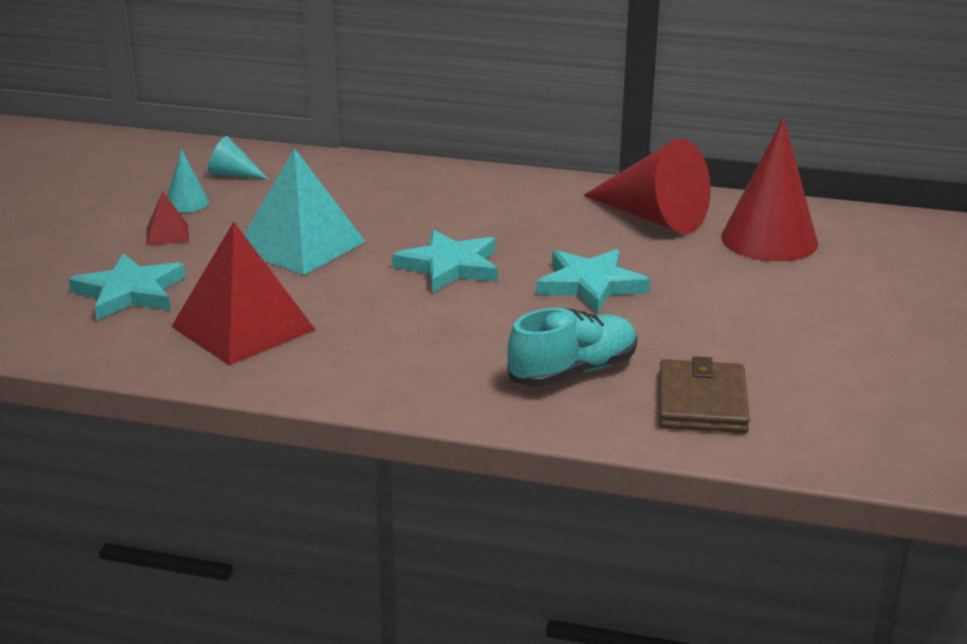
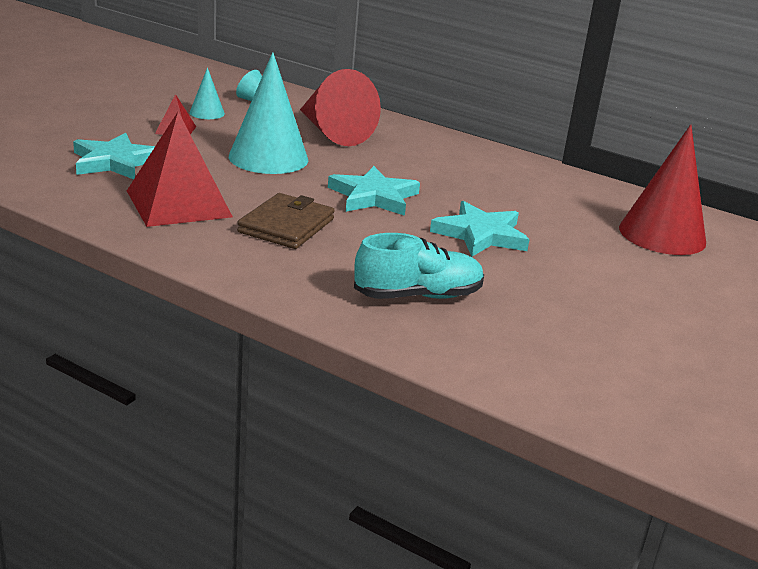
camera: 15 degrees right, 0 degrees up
turquoise pyramid [244,148,366,275] -> turquoise cone [229,52,308,174]
red cone [584,139,711,234] -> red cone moved to [300,69,381,146]
brown wallet [659,356,750,433] -> brown wallet moved to [237,193,335,249]

